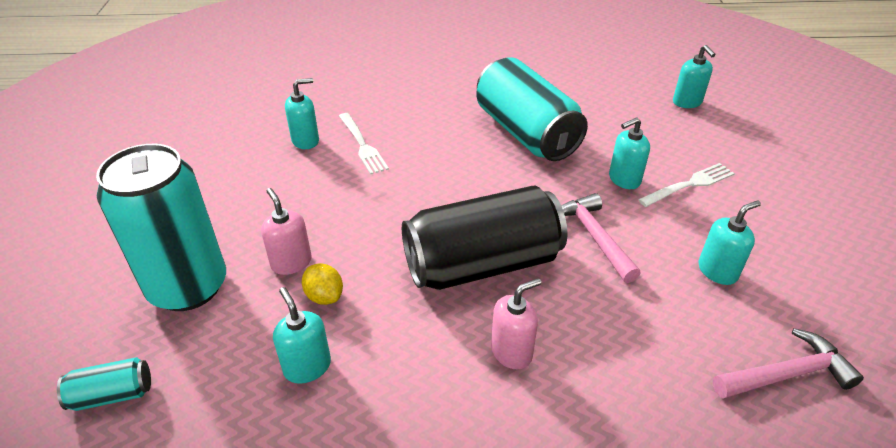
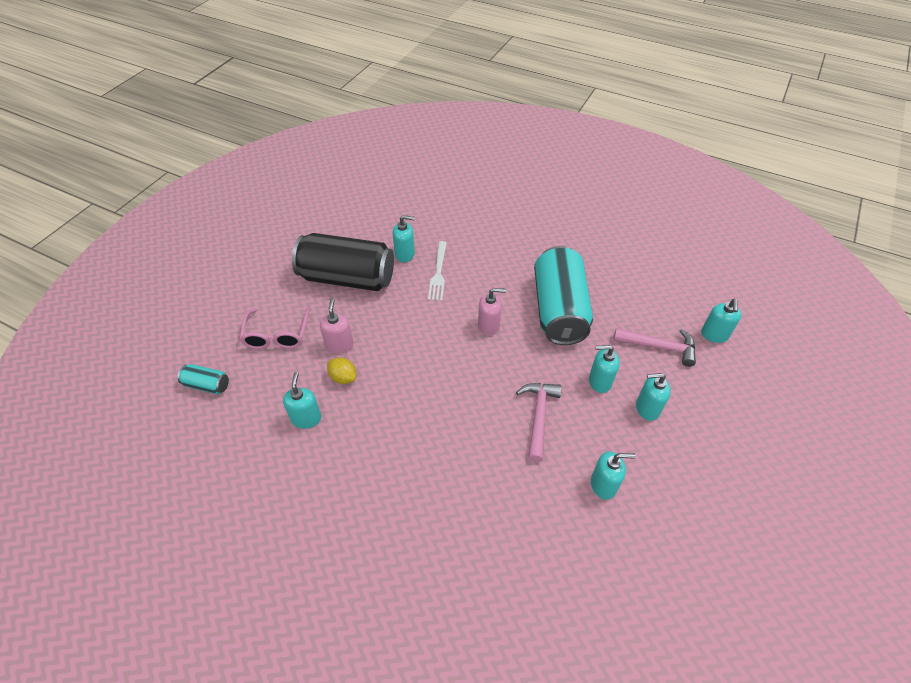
camera: 30 degrees right, 10 degrees up
turquoise can [96,144,226,311] -> pink glasses [239,307,310,349]
yellow lemon [302,263,343,305] -> yellow lemon turned 45 degrees counterclockwise [327,357,356,384]
black can [402,186,567,290] -> black can moved to [292,233,394,291]
pink soap dispenser [491,278,541,370] -> pink soap dispenser moved to [478,288,506,336]
white fork [638,163,735,207] -> turquoise soap dispenser [636,373,671,421]
pink hammer [713,328,864,399] -> pink hammer moved to [613,328,696,367]

